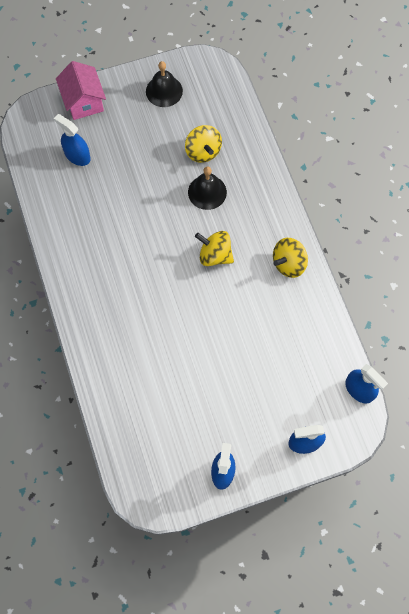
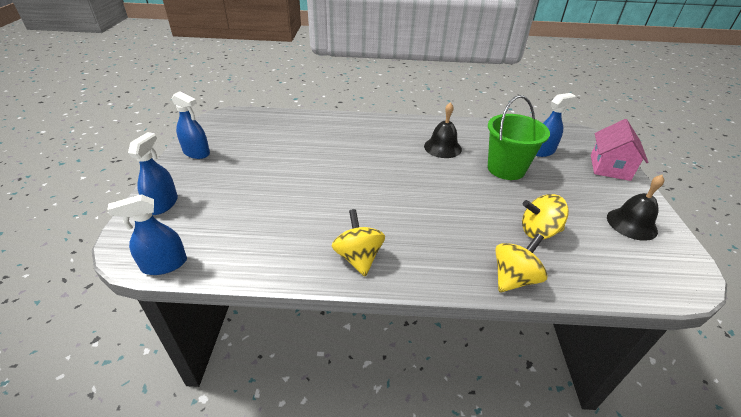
camera: 110 degrees right, 30 degrees down
pink house [56,61,106,120] -> pink house turned 75 degrees counterclockwise [591,119,648,181]
black bell [188,166,227,210] -> black bell moved to [424,102,462,158]
yellow spinning top [195,231,234,266] -> yellow spinning top moved to [495,233,548,292]
none -> green bucket [488,95,550,180]

